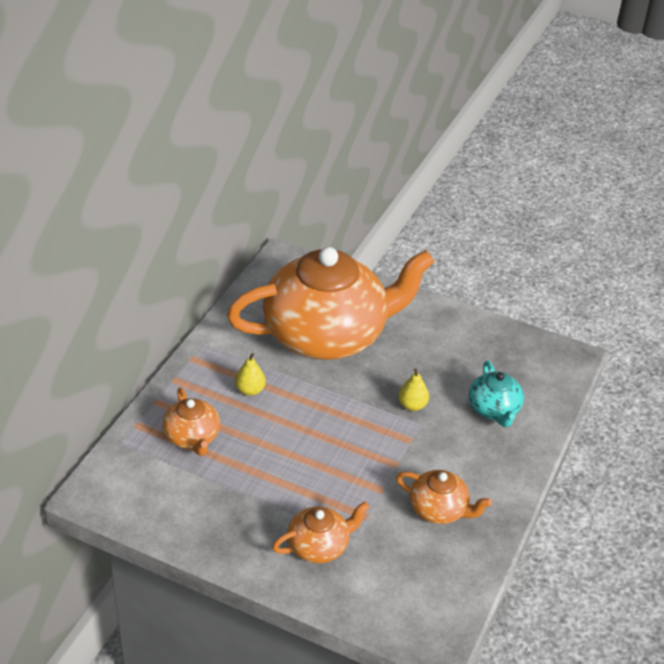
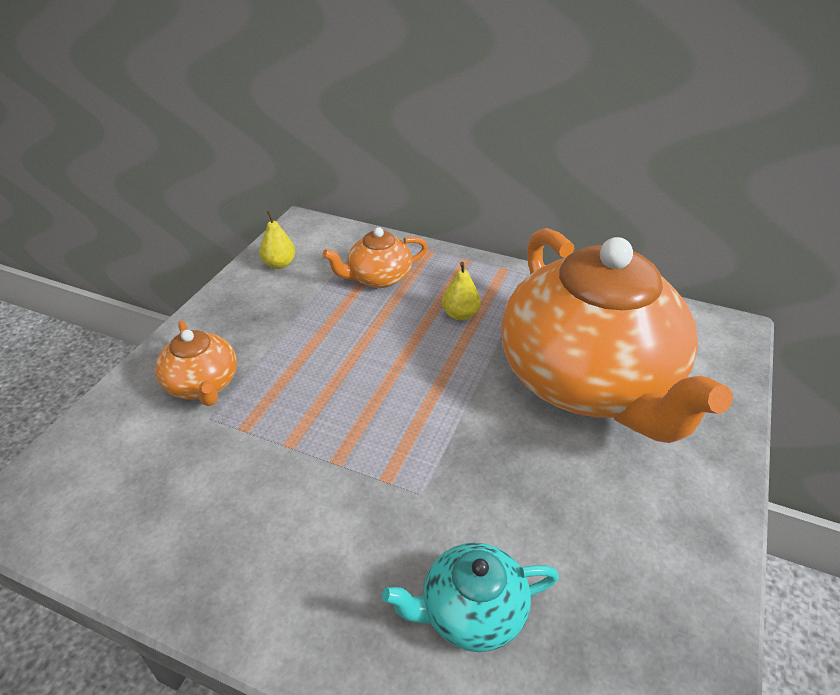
camera: 90 degrees right, 0 degrees up
orange teapot [396,470,492,524] -> none
yellow pear [398,368,429,411] -> yellow pear moved to [259,211,295,269]

